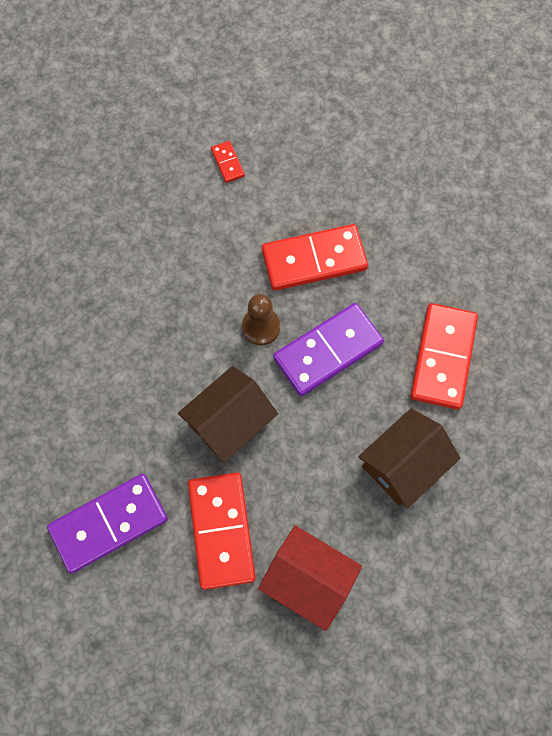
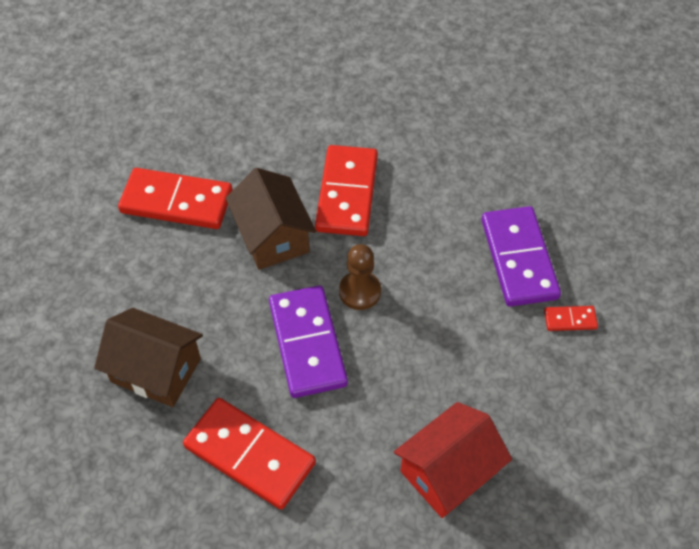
camera: 110 degrees right, 15 degrees down
purple domino [47,474,168,573] -> purple domino moved to [482,206,561,307]
red house [258,526,362,631] -> red house moved to [394,402,512,518]
red domino [262,224,368,291] -> red domino moved to [315,145,378,236]
brown house [358,408,460,509] -> brown house turned 45 degrees counterclockwise [94,308,203,407]

